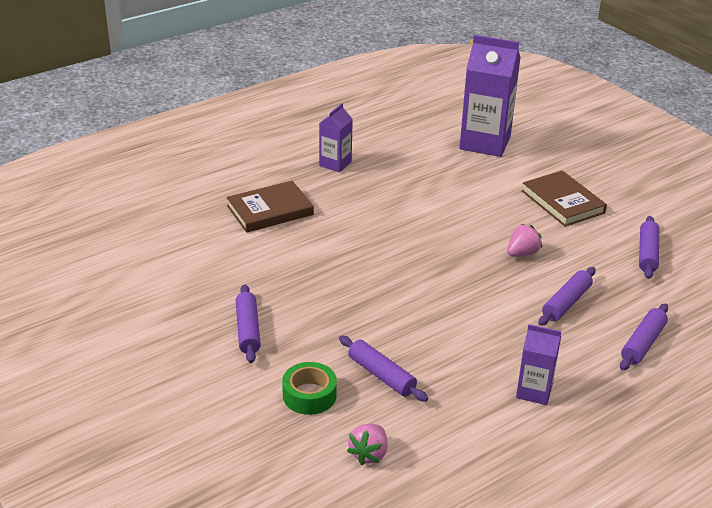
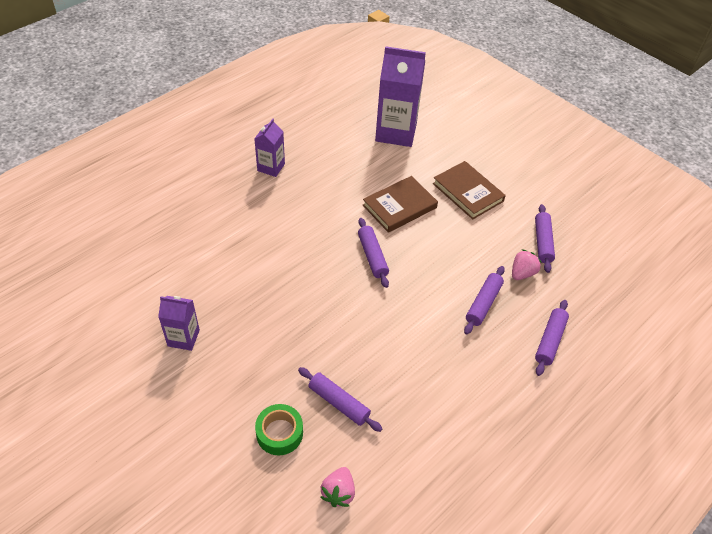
camera: 10 degrees left, 15 degrees up
brown book [226,181,314,233] -> brown book moved to [363,176,438,233]
purple rolling pin [236,284,261,363] -> purple rolling pin moved to [358,218,389,288]
pink strawberry [507,224,542,257] -> pink strawberry moved to [512,249,542,280]
purple carton [516,324,561,405] -> purple carton moved to [158,296,200,351]

